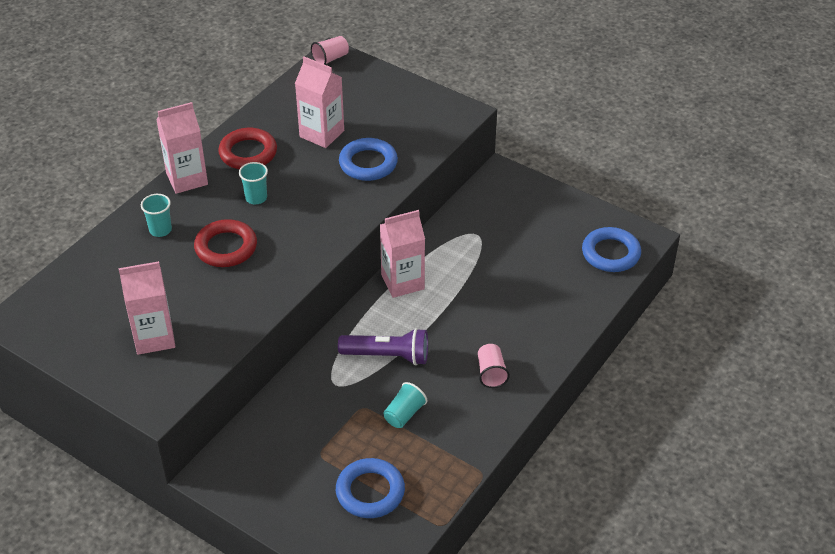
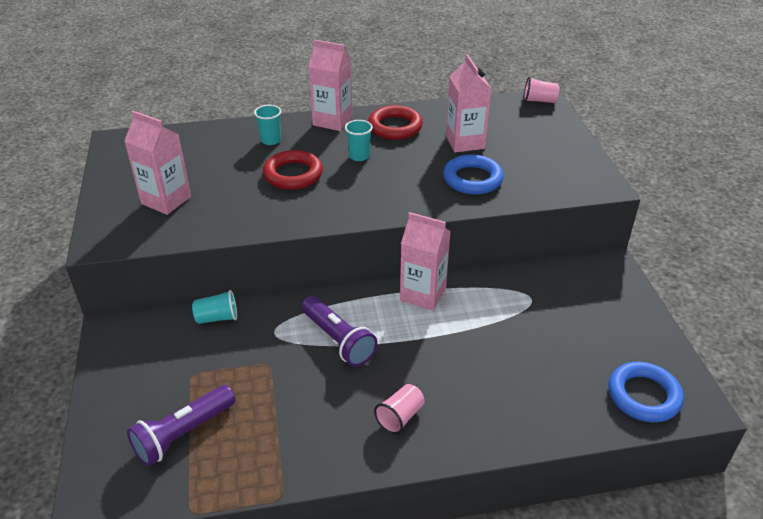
camera: 45 degrees right, 5 degrees down
blue ring [336,458,405,518] -> purple flashlight [127,385,235,466]
turquoise cup [383,382,427,428] -> turquoise cup moved to [192,290,237,324]

